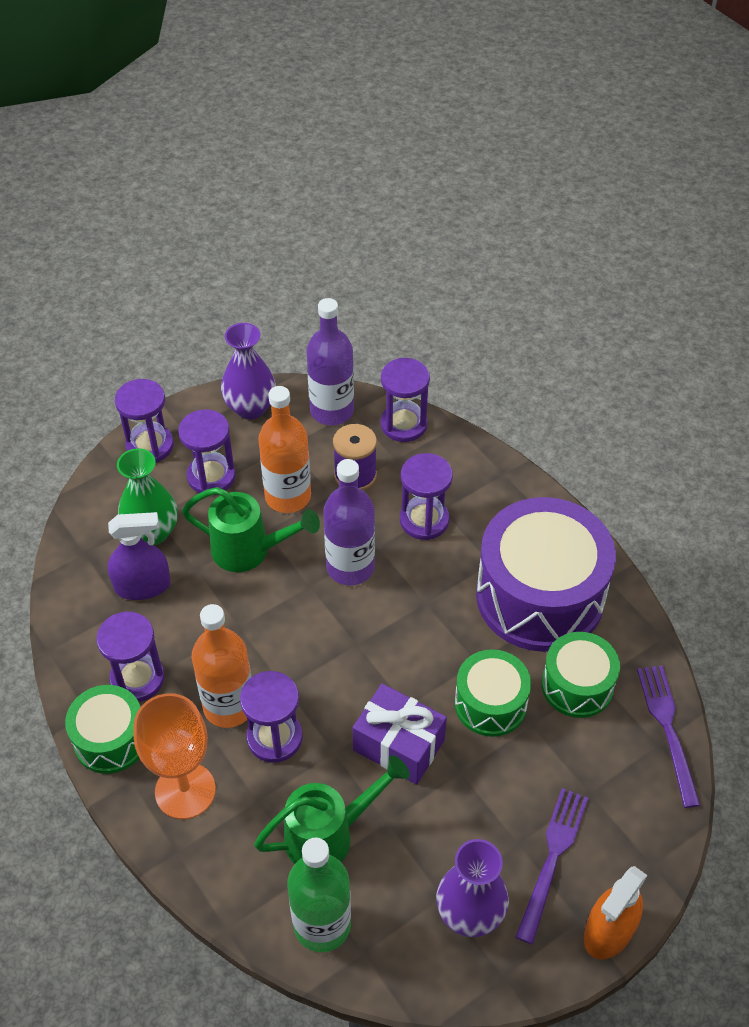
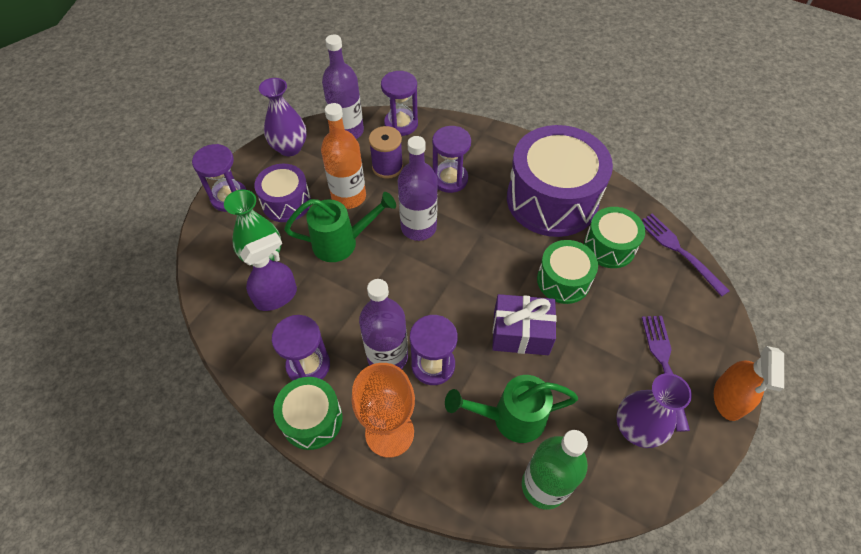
camera: 25 degrees left, 5 degrees up
purple hourglass [178,409,236,495] -> purple drum [254,164,311,222]
orange bottle [192,604,251,728] -> purple bottle [359,279,408,369]
green watering can [254,755,410,864] -> green watering can turned 135 degrees counterclockwise [445,375,578,443]

